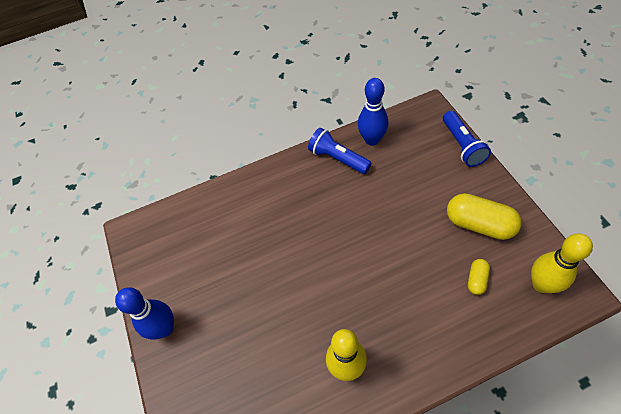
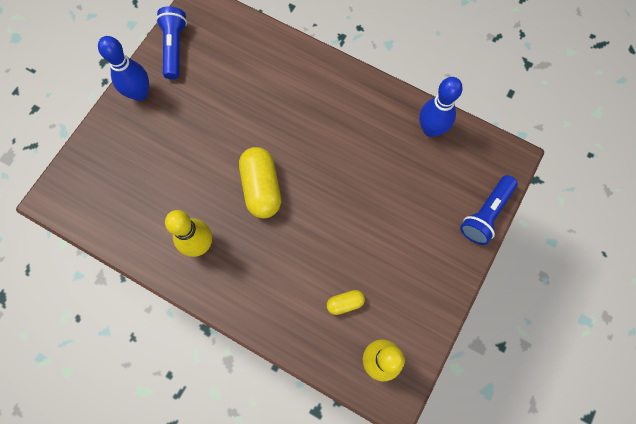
camera: 45 degrees right, 15 degrees up
blue flashlight [308,128,371,174] -> blue flashlight moved to [156,6,187,79]
yellow capsule [447,193,522,240] -> yellow capsule moved to [239,147,281,218]

